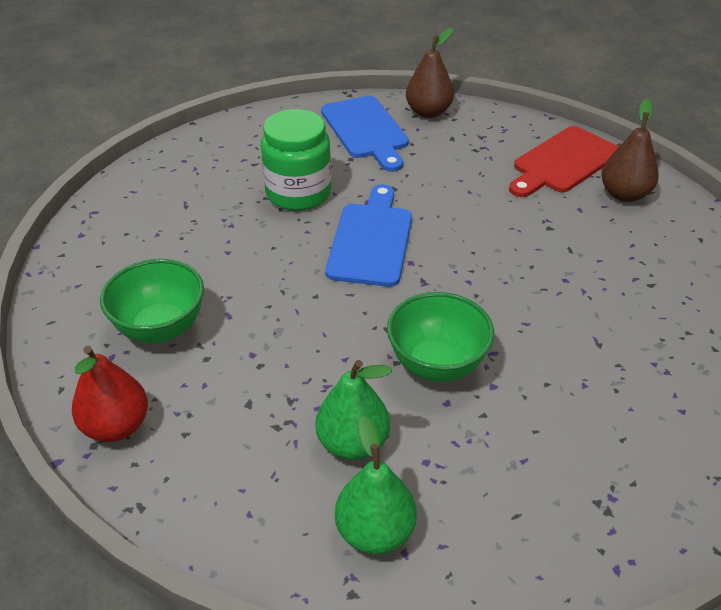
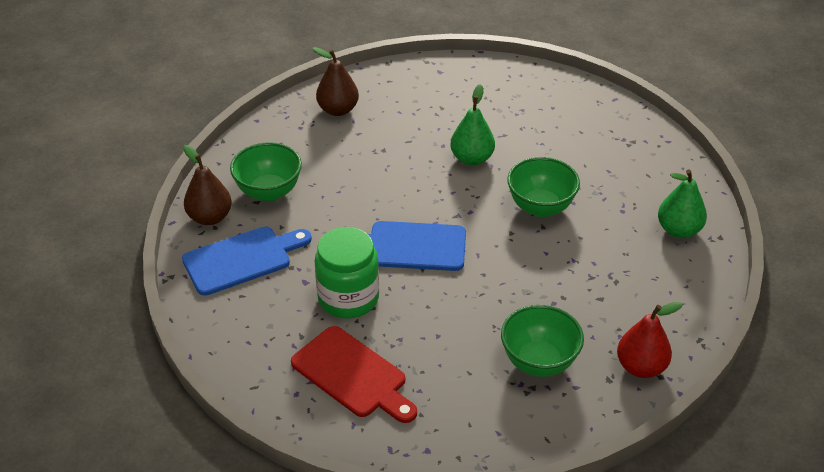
camera: 95 degrees left, 0 degrees up
green pear [315,360,392,460] -> green pear moved to [450,84,495,166]
red cutting board [509,126,618,197] -> red cutting board moved to [291,326,417,423]
none -> green bowl [230,142,302,202]

